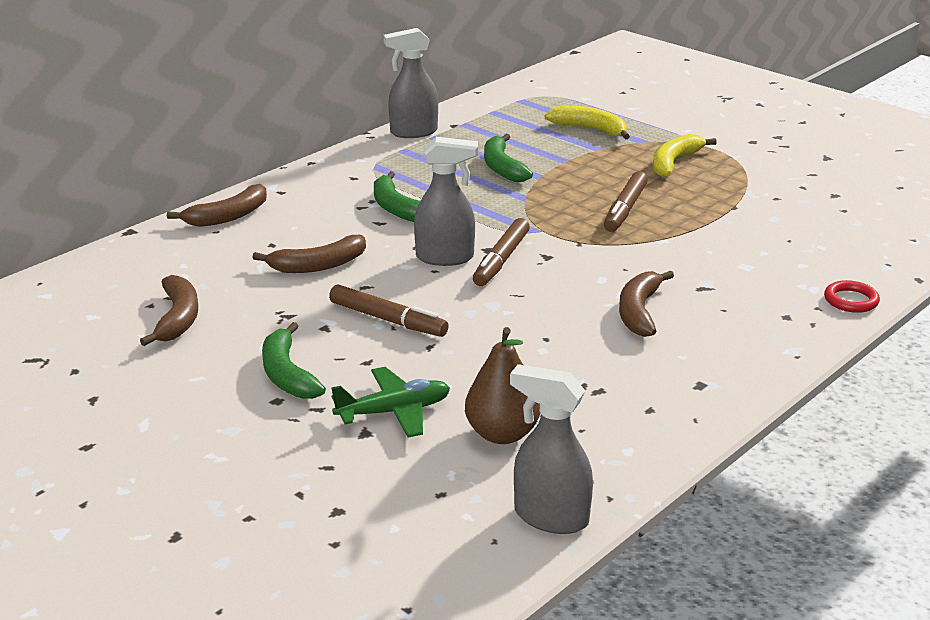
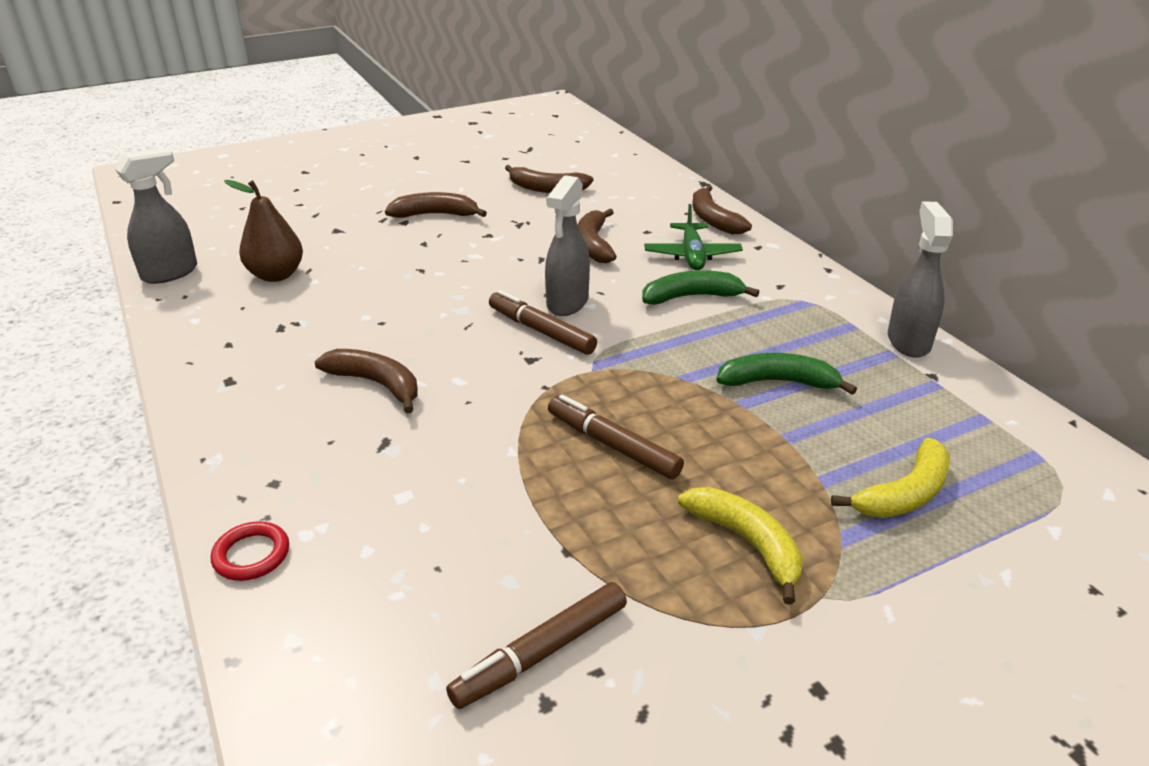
camera: 110 degrees right, 5 degrees up
green banana [262,322,326,399] -> brown banana [385,192,487,218]
brown marker [329,284,449,337] -> brown marker moved to [446,582,627,709]
green plane [331,367,450,438] -> green plane moved to [644,204,743,270]

